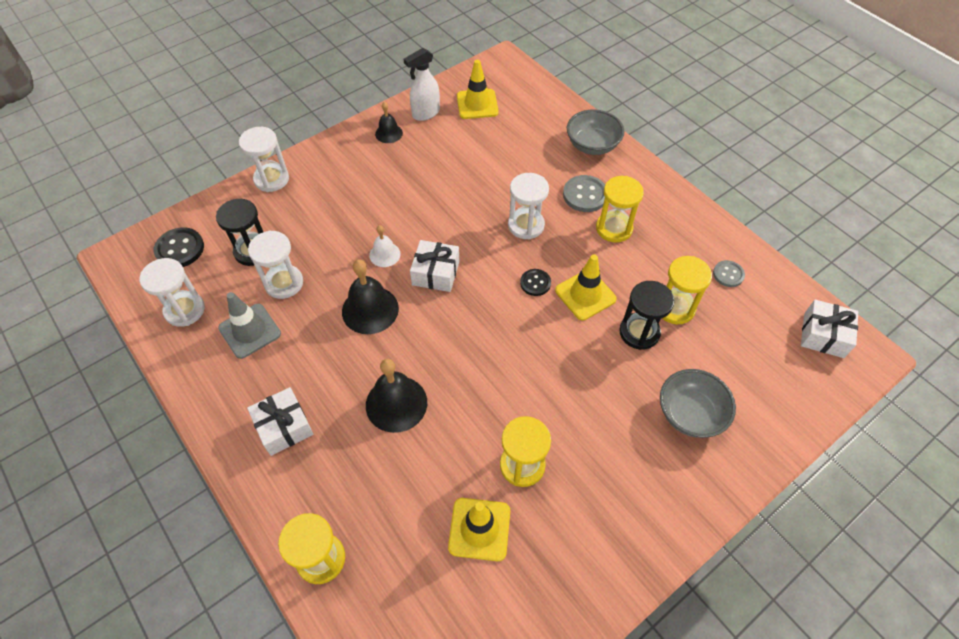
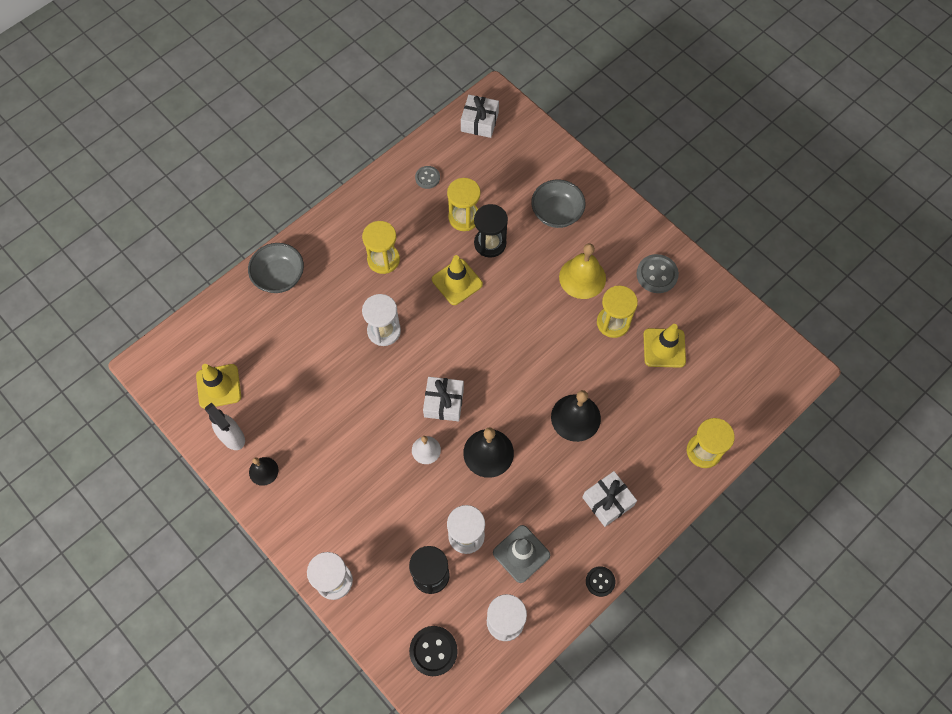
camera: 95 degrees left, 10 degrees up
black button [520,269,551,296] -> black button moved to [586,566,615,597]
grey button [563,175,605,212] -> grey button moved to [636,254,679,293]
none -> yellow bell [559,243,606,299]

